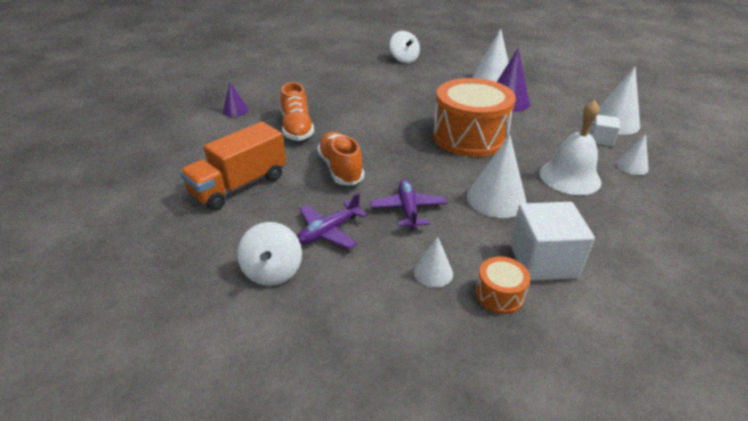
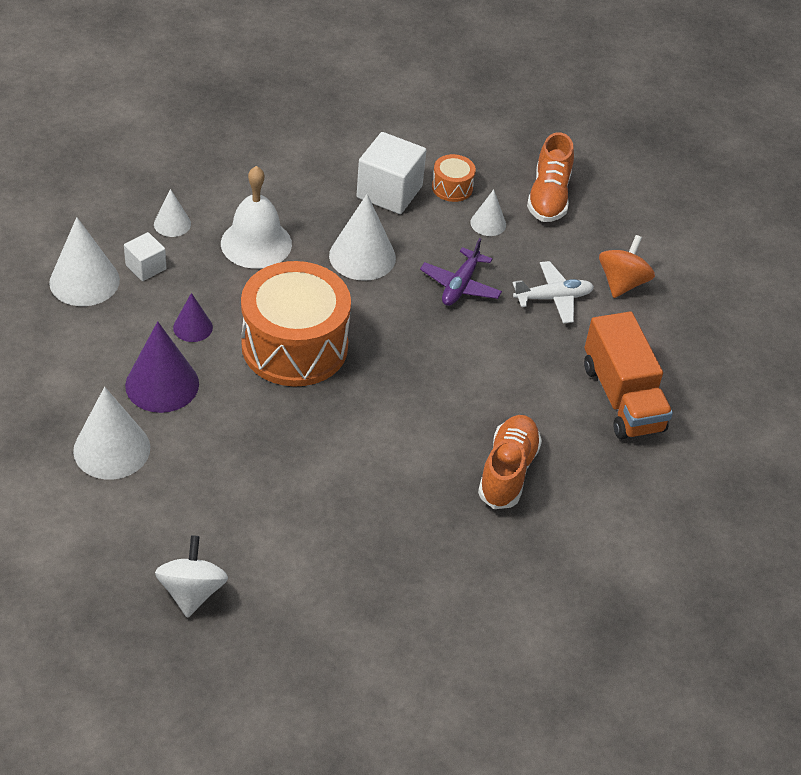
camera: 155 degrees left, 10 degrees up
orange truck [180,122,286,210] -> orange truck turned 90 degrees clockwise [584,311,673,440]
purple cone [223,82,248,117] -> purple cone moved to [173,293,213,342]
white spinning top [237,222,302,286] -> orange spinning top [599,235,655,298]
purple plane [297,192,367,249] -> white plane [513,261,594,323]
orange shoe [317,132,364,185] -> orange shoe moved to [527,132,574,222]

